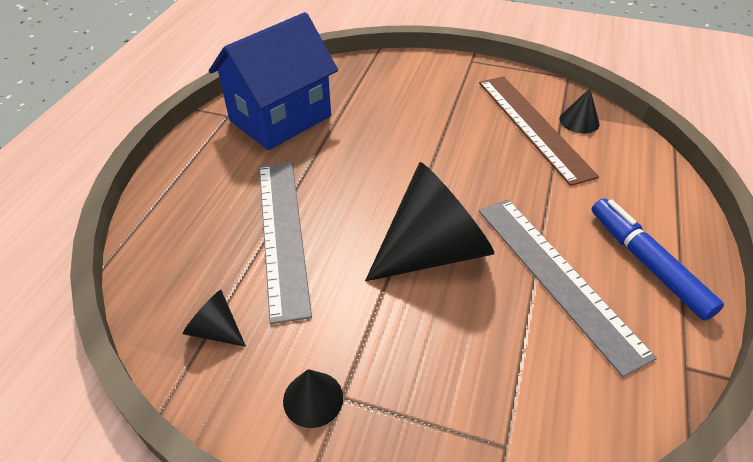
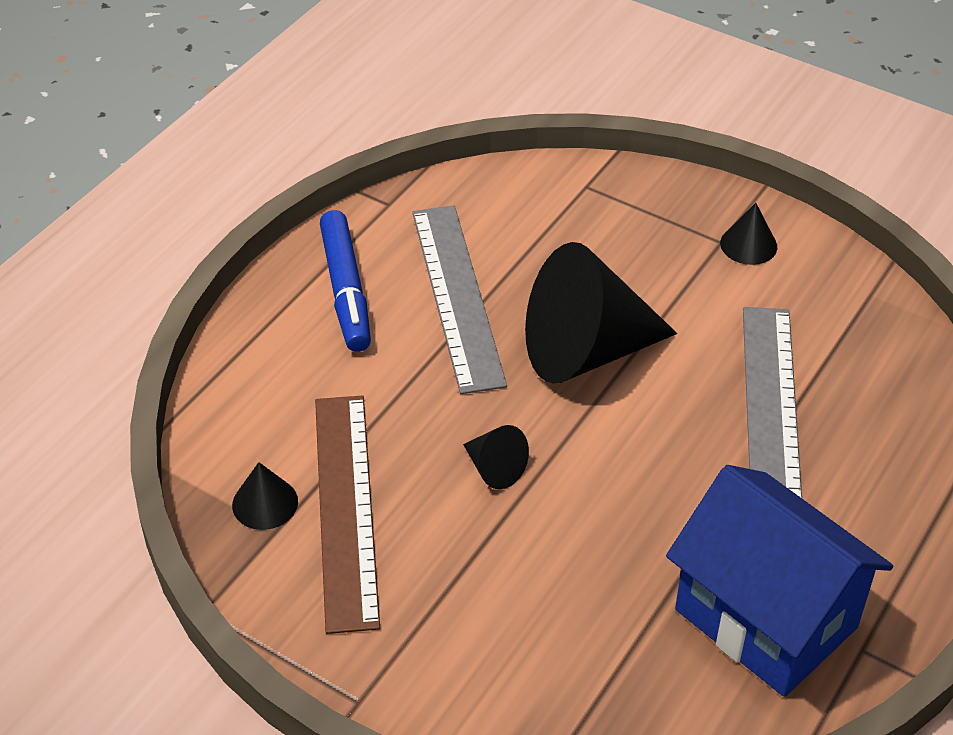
camera: 165 degrees left, 0 degrees up
black cone [182,290,246,347] -> black cone moved to [463,425,529,489]
blue house [209,12,338,150] -> blue house turned 75 degrees clockwise [666,465,893,697]

